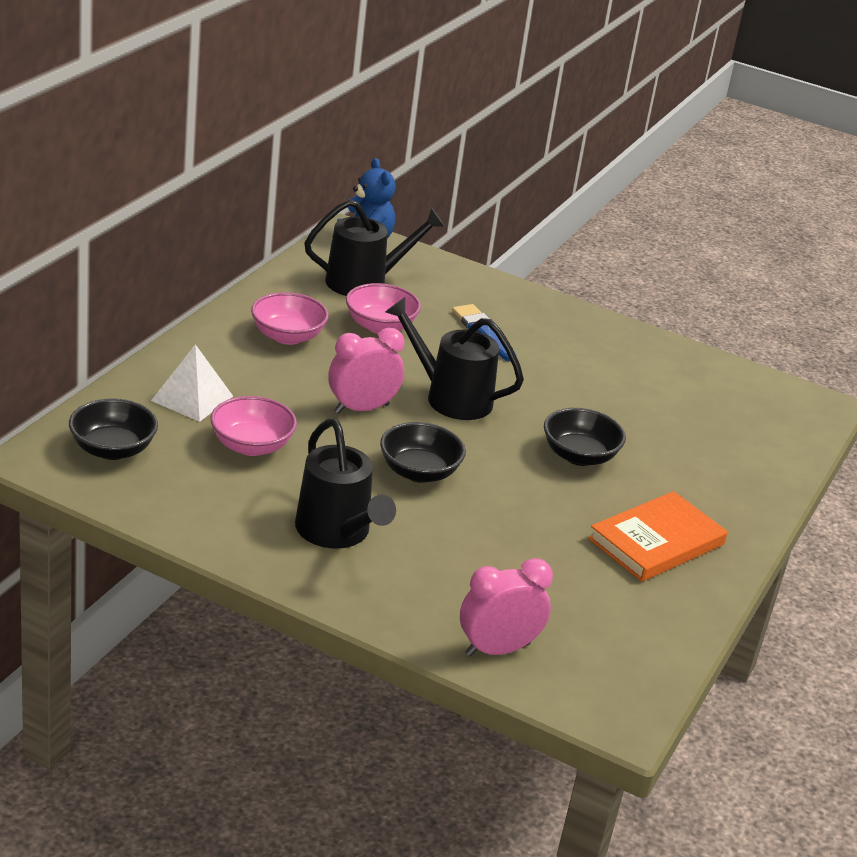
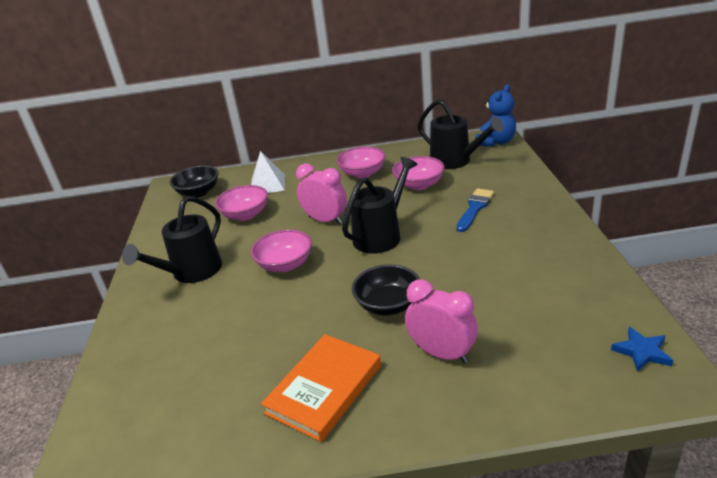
camera: 65 degrees right, 0 degrees up
black bowl [380,422,466,483] -> pink bowl [251,229,312,272]
black watering can [385,297,524,420] -> black watering can turned 45 degrees clockwise [342,157,418,254]
pink clock [460,558,553,656] -> pink clock moved to [405,279,478,363]
orange book [588,491,728,582] -> orange book turned 75 degrees counterclockwise [261,334,381,442]
none -> blue star [611,327,673,372]

